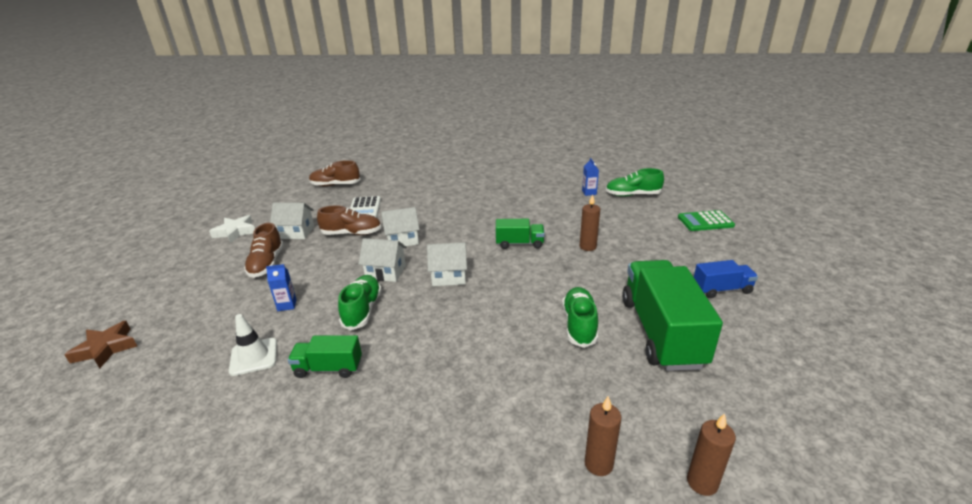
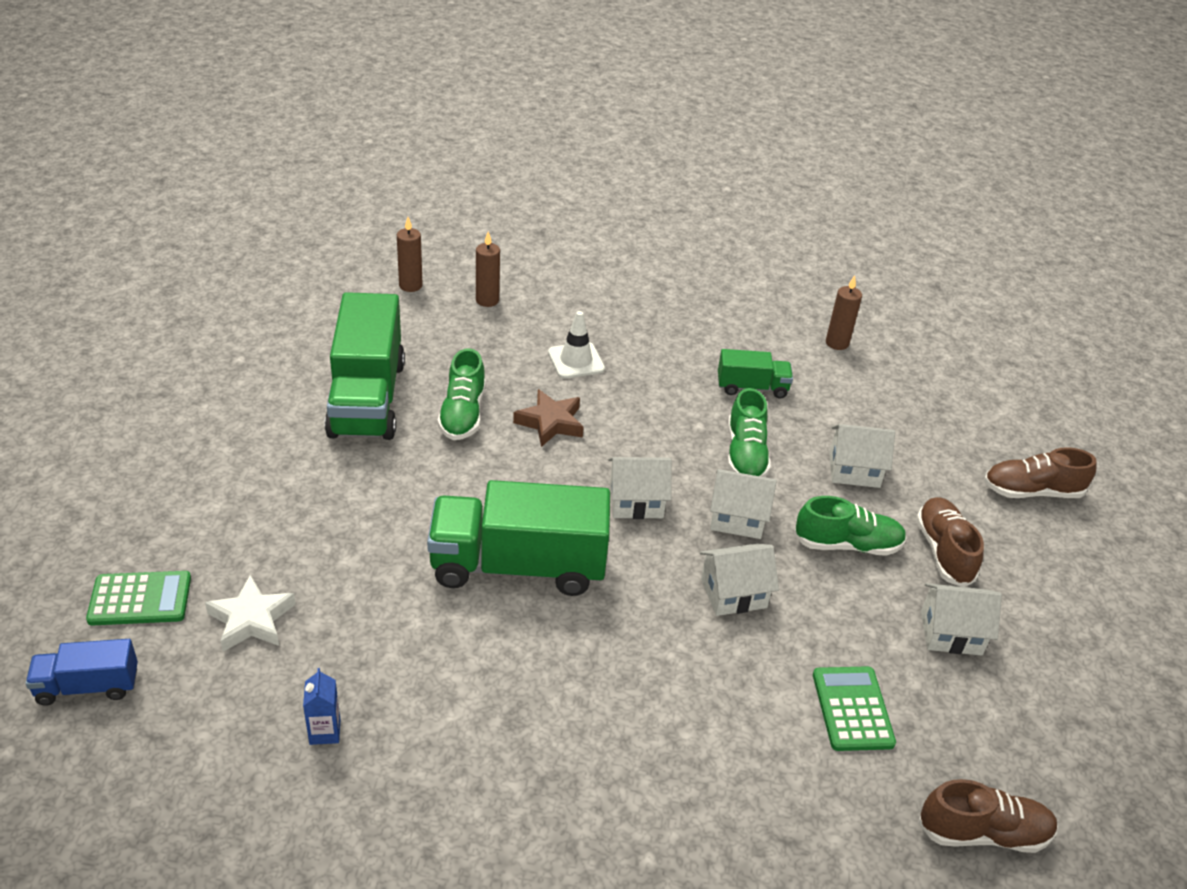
camera: 175 degrees right, 10 degrees up
brown star [64,321,137,368] -> brown star moved to [513,389,584,447]
white star [209,215,255,243] -> white star moved to [205,575,296,652]
white traffic cone [229,314,277,376] -> white traffic cone moved to [548,311,605,379]
blue carton [266,264,297,311] -> white house [829,424,895,488]
brown shoe [317,205,381,235] -> brown shoe moved to [984,447,1097,498]
white calculator [350,196,381,217] -> green calculator [813,666,896,751]
green truck [496,219,545,249] -> green truck [427,480,610,596], size x2.01
brown candle [580,194,600,251] -> brown candle moved to [826,275,862,350]
green shoe [606,168,664,196] -> green shoe moved to [794,496,907,556]
blue truck [694,260,758,298] -> blue truck moved to [25,639,138,706]

